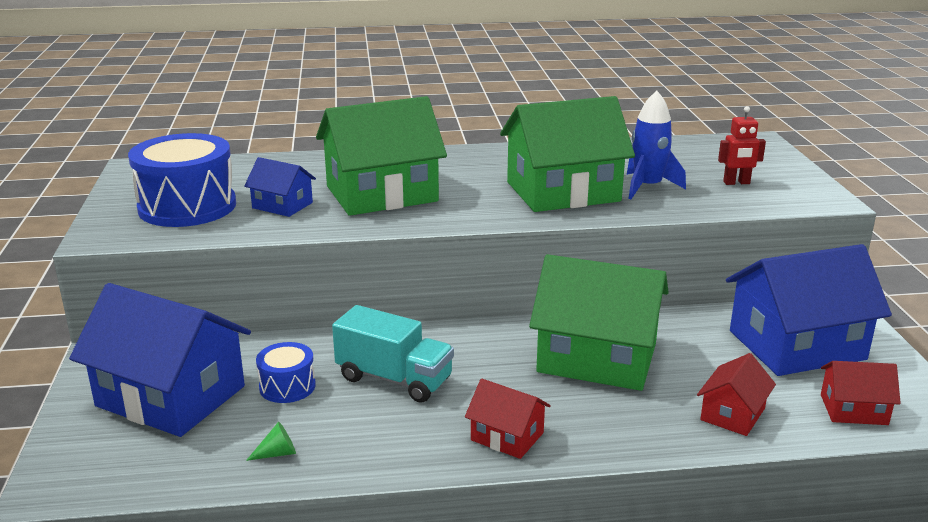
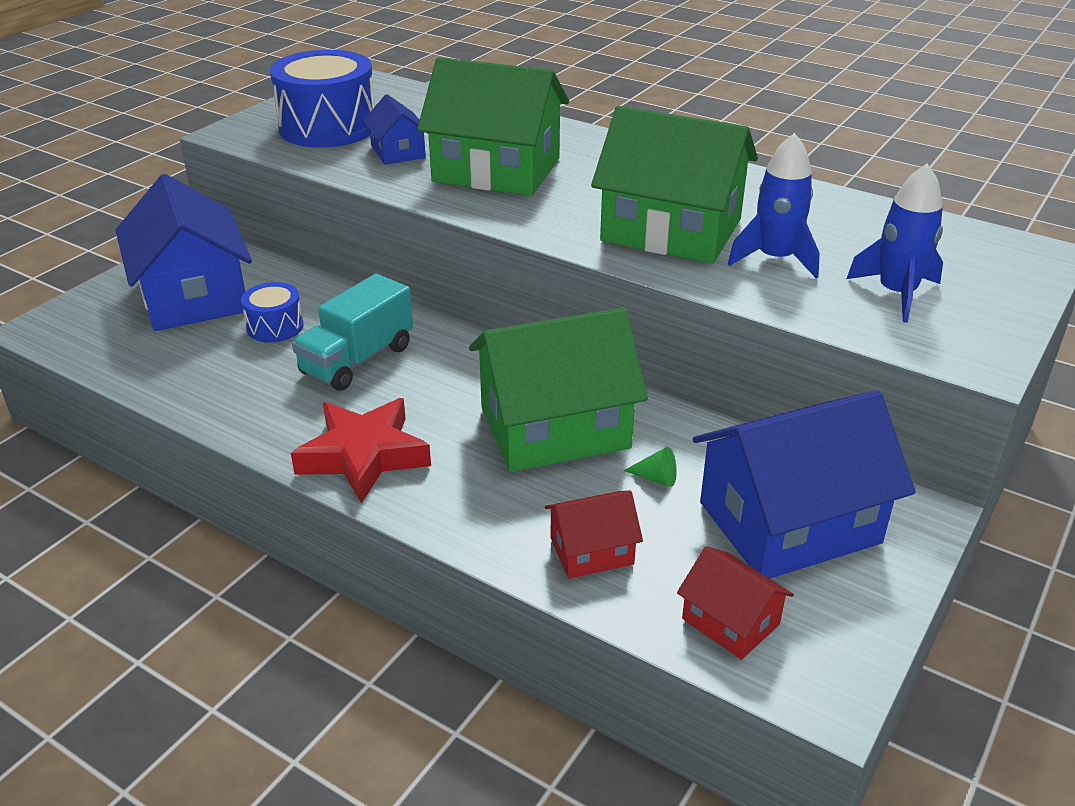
camera: 40 degrees right, 10 degrees up
green cone [246,422,296,461] -> green cone moved to [623,447,677,487]
turquoise truck [332,305,454,403] -> turquoise truck turned 60 degrees clockwise [292,274,413,391]
red house [465,379,551,459] -> red star [291,398,431,503]
green house [529,254,669,391] -> green house turned 75 degrees counterclockwise [469,308,648,472]
red robot [718,106,766,185] -> blue rocket [847,164,943,323]
blue house [726,244,892,376] -> blue house turned 45 degrees counterclockwise [693,390,916,579]

